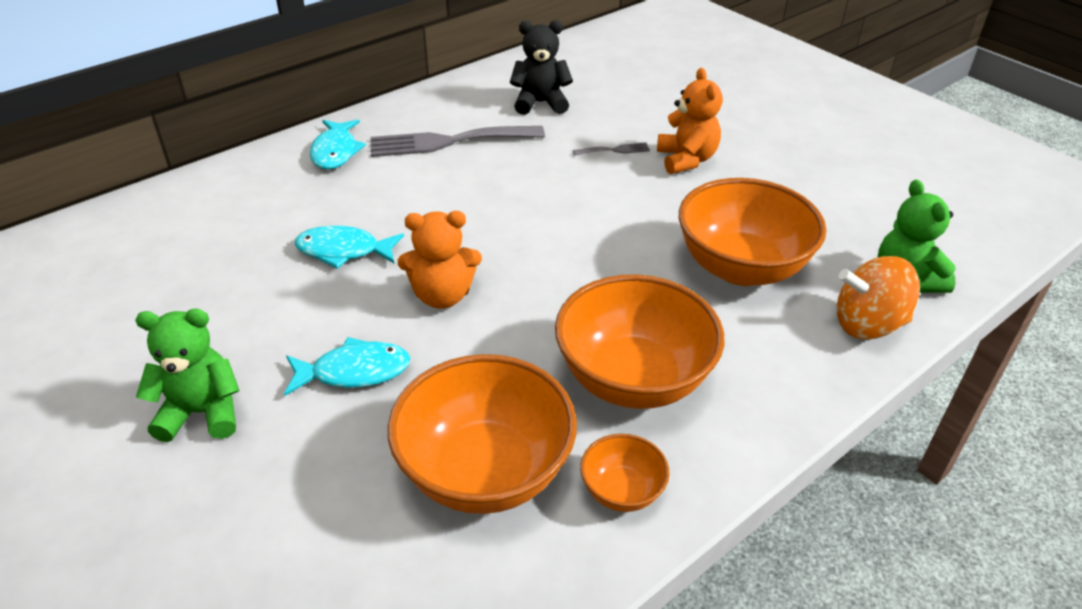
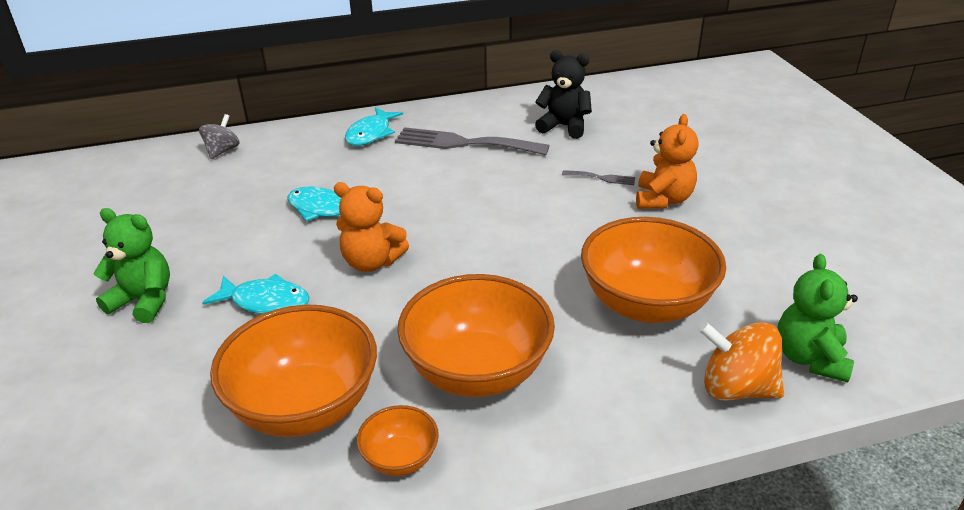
camera: 25 degrees right, 5 degrees down
none -> grey spinning top [199,114,240,159]

